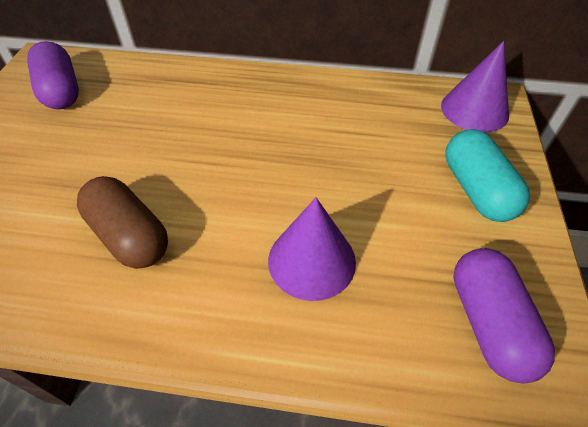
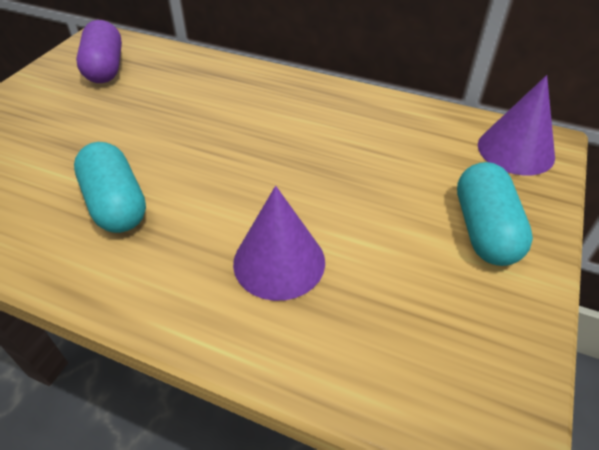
camera: 15 degrees right, 5 degrees down
brown capsule [77,176,168,269] -> turquoise capsule [74,142,146,233]
purple capsule [453,248,555,384] -> none

